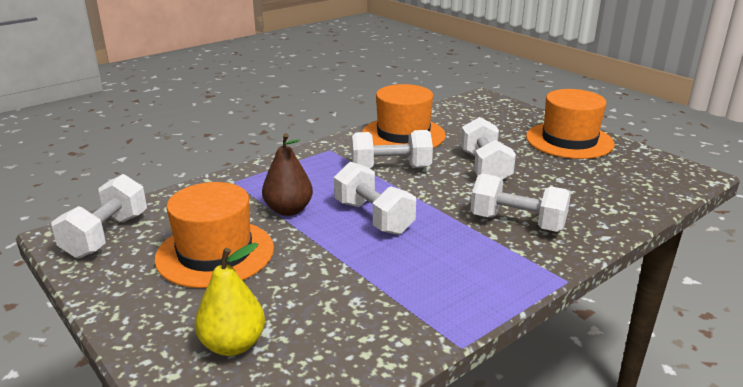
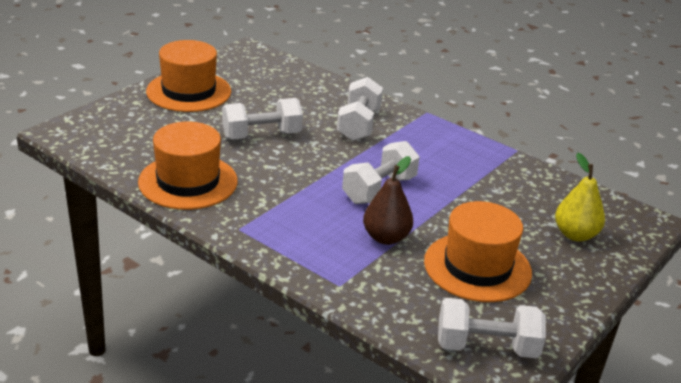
camera: 105 degrees left, 5 degrees up
white dumbbell [351,130,433,168] -> none

